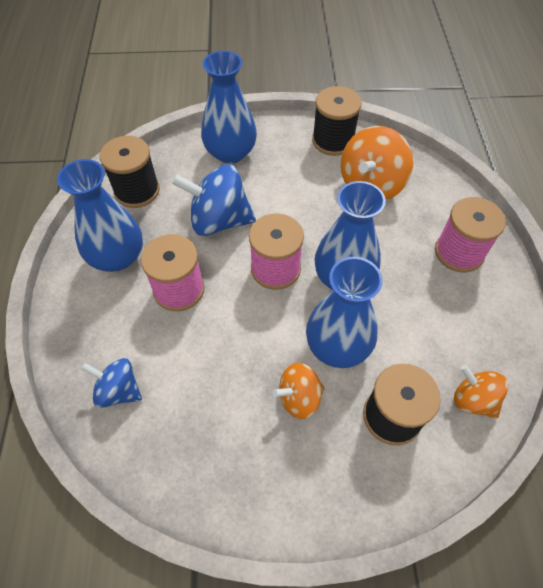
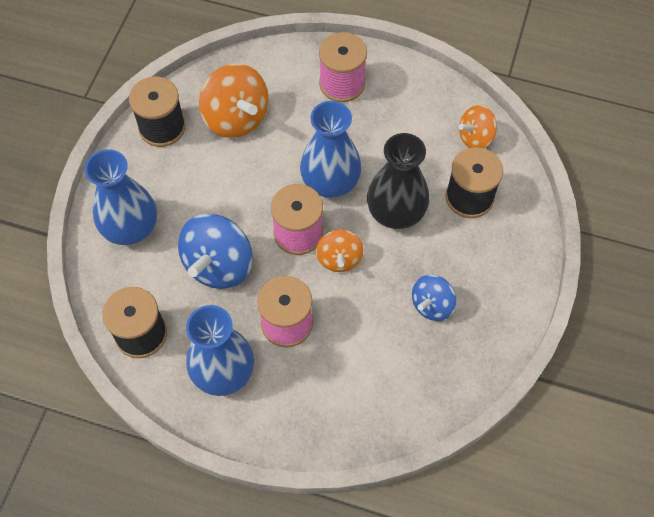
camera: 70 degrees left, 5 degrees up
blue spinning top [81,358,142,408] -> blue spinning top moved to [412,275,456,321]
orange spinning top [272,363,325,419] -> orange spinning top moved to [316,229,364,272]
blue vase [306,257,383,368] -> black vase [367,133,429,229]

